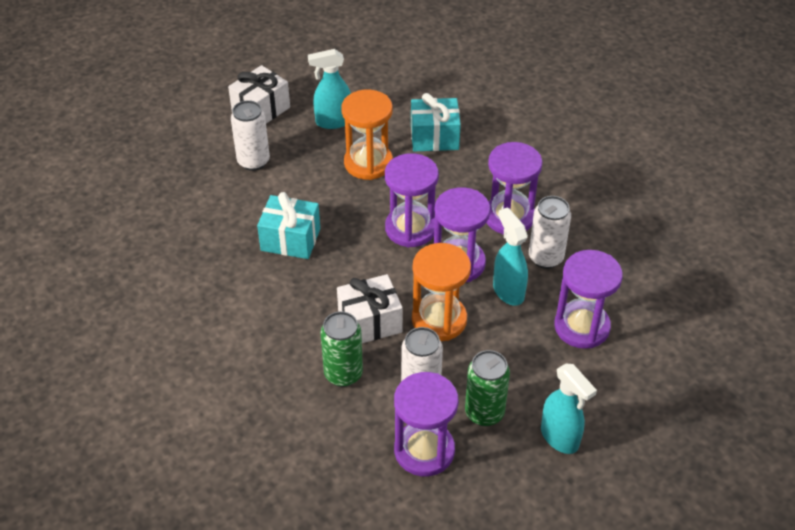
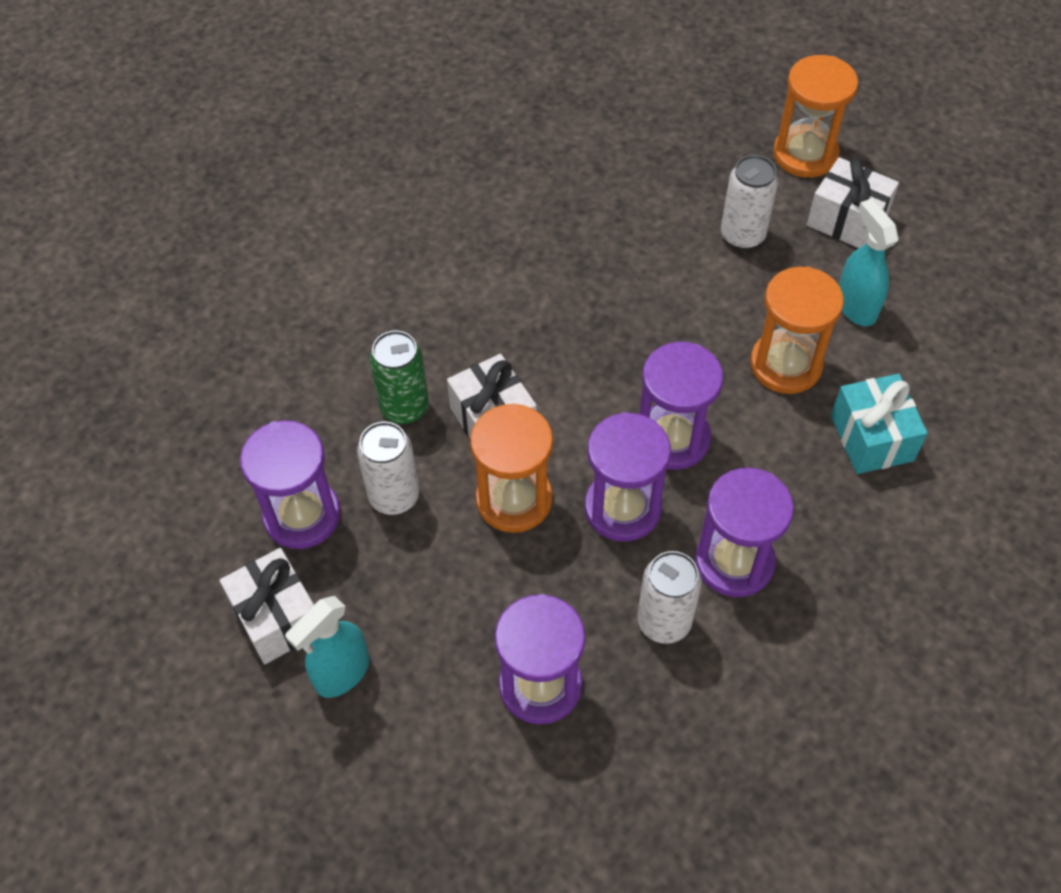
camera: 80 degrees right, 10 degrees up
turquoise gift [257,192,320,259] -> none
green can [465,350,510,426] -> none
turquoise spray bottle [493,207,528,306] -> none
none -> white gift [220,548,314,664]
none -> orange hourglass [773,55,858,178]

